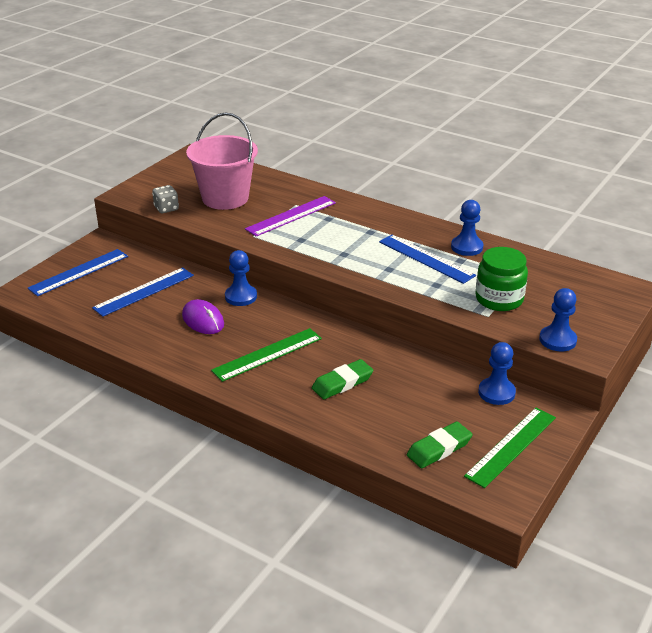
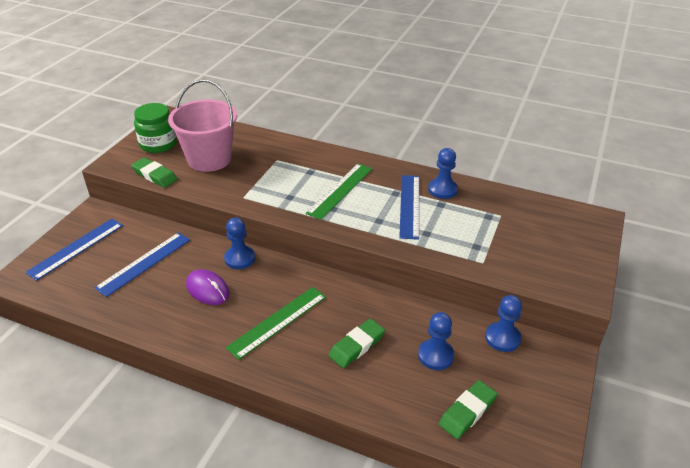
camera: 10 degrees left, 5 degrees up
grey dice [152,185,179,213] -> green eraser [131,157,177,188]
purple ruler [245,196,336,237] -> none
blue ruler [379,235,476,284] -> blue ruler turned 60 degrees clockwise [399,175,419,240]
green ruler [464,407,556,488] -> green ruler moved to [306,163,372,220]
green jar [475,247,528,311] -> green jar moved to [134,103,177,153]
blue pawn [539,288,577,352] -> blue pawn moved to [418,312,454,370]

